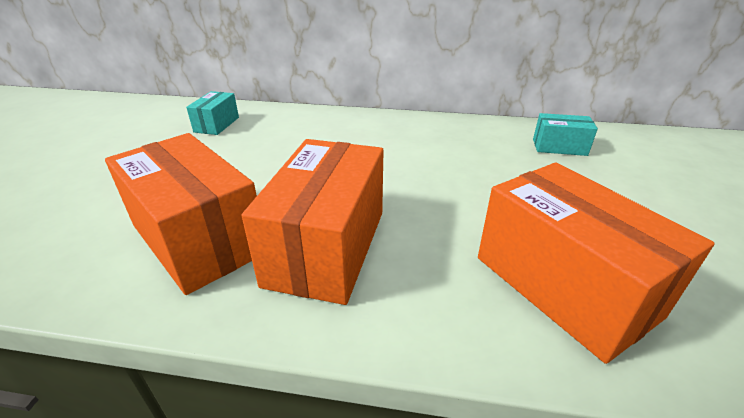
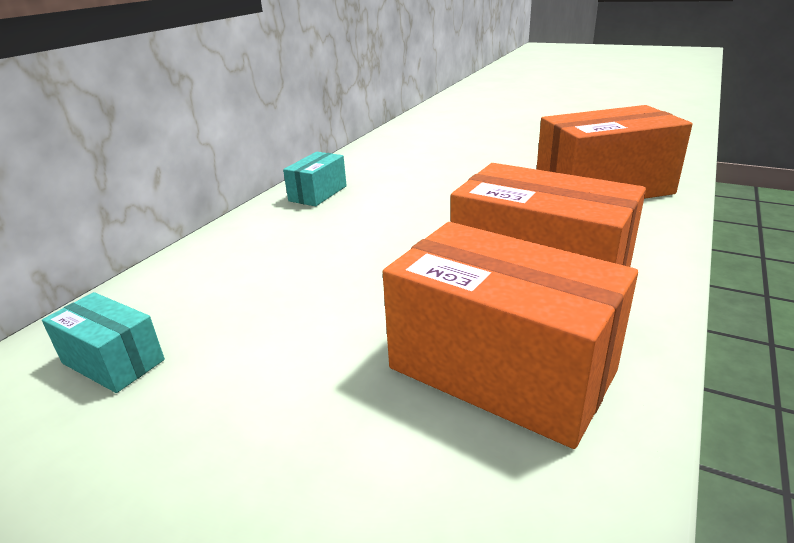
camera: 70 degrees left, 5 degrees down
orange box [105,133,257,295] -> orange box turned 60 degrees clockwise [383,222,638,449]
turquoise box [533,113,598,156] -> turquoise box moved to [283,152,347,206]

